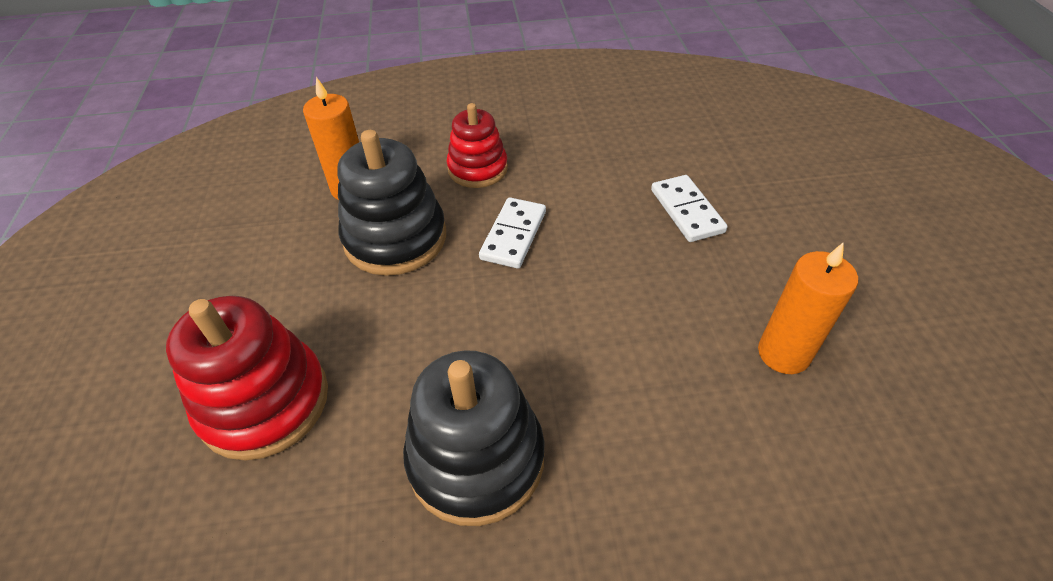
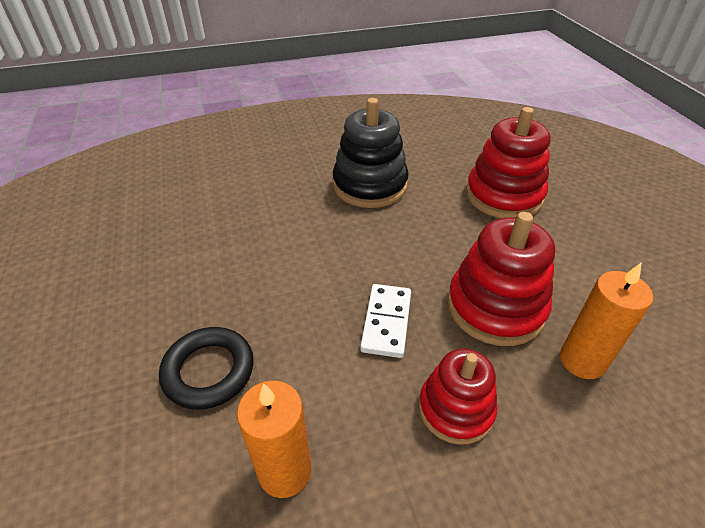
camera: 170 degrees right, 5 degrees down
black stacking toy [337,130,446,276] -> red stacking toy [447,212,555,346]
white domino [651,175,728,242] -> black ring [159,327,254,409]
orange candle [758,242,858,374] -> orange candle moved to [237,381,311,498]

